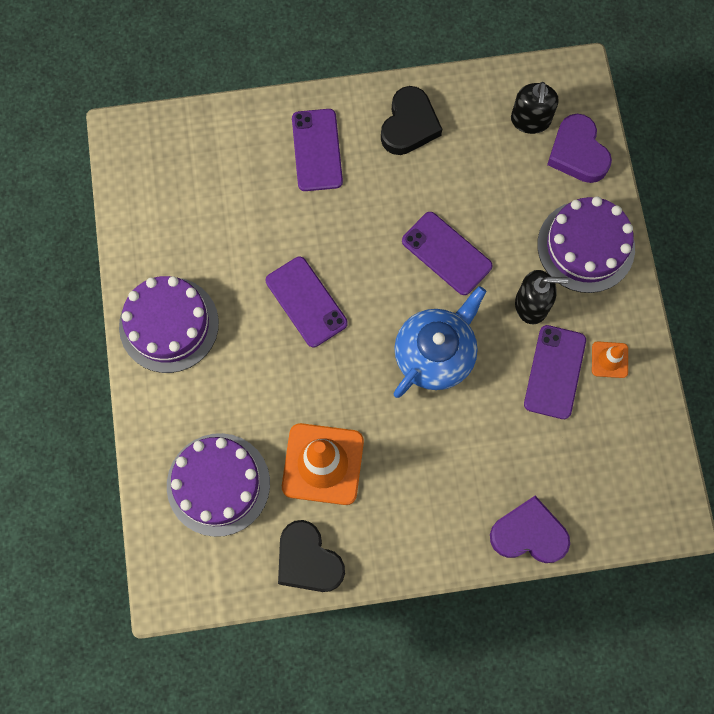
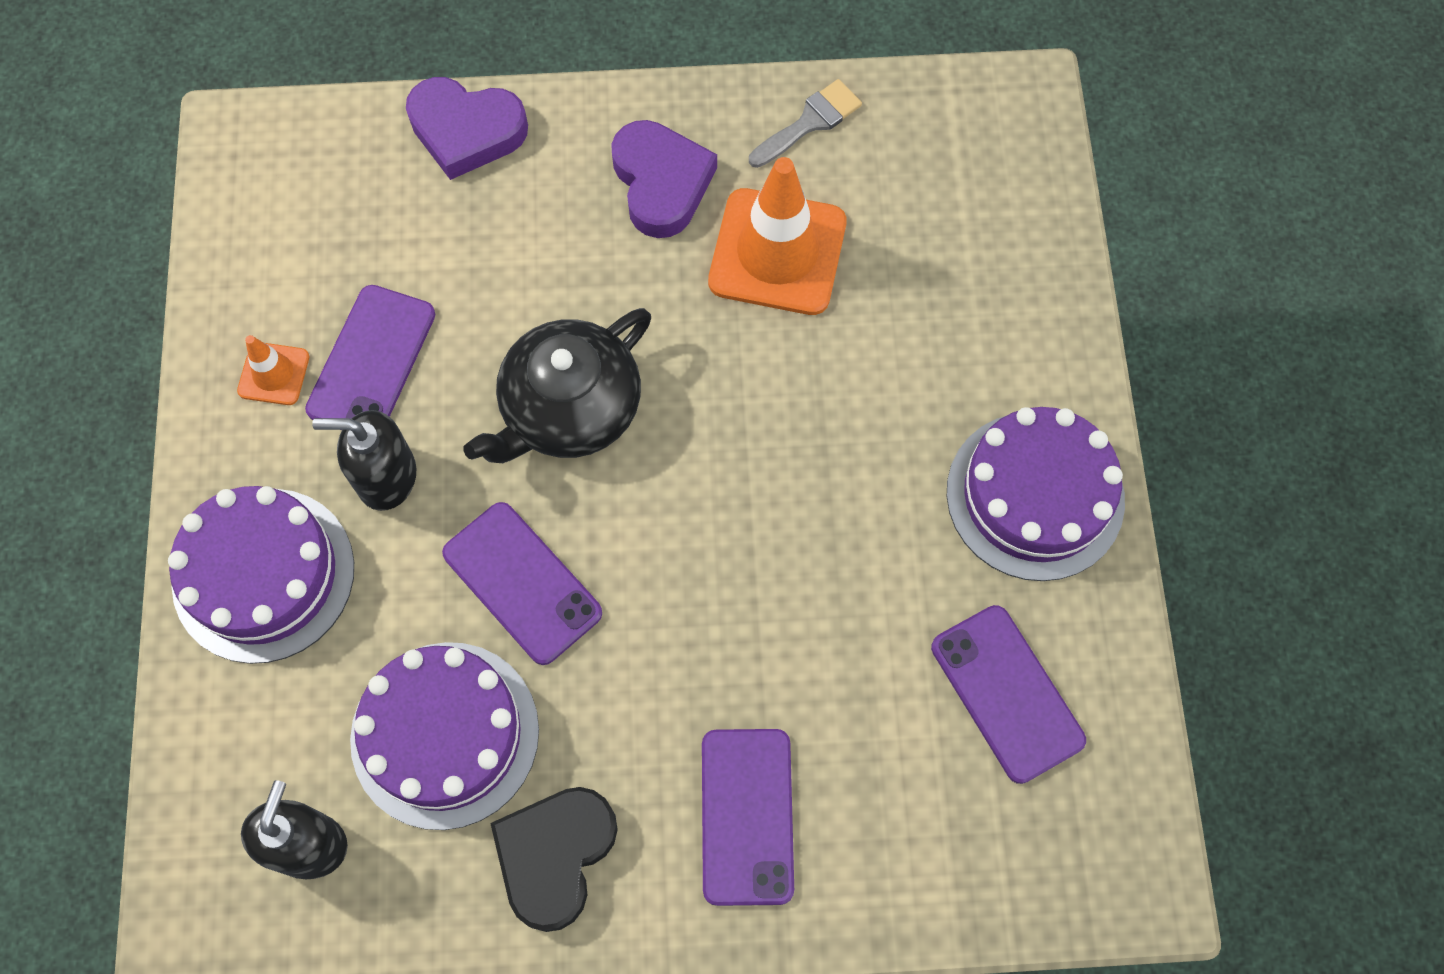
camera: 175 degrees left, 5 degrees down
purple cake [167,433,270,537] -> purple cake moved to [350,642,539,830]
purple phone [266,257,348,347] -> purple phone moved to [931,605,1086,784]
black heart [278,520,345,592] -> grey brush [749,79,862,168]
blue teapot [394,286,486,398] -> black teapot [463,308,651,463]
purple heart [547,114,612,183] -> purple heart moved to [611,120,717,238]

